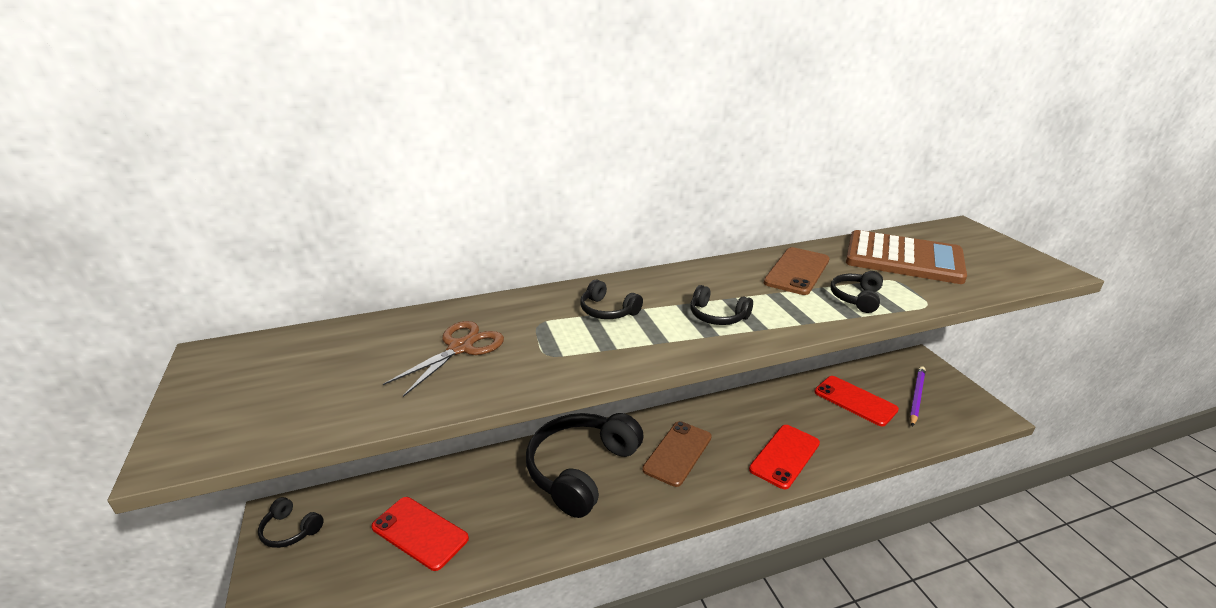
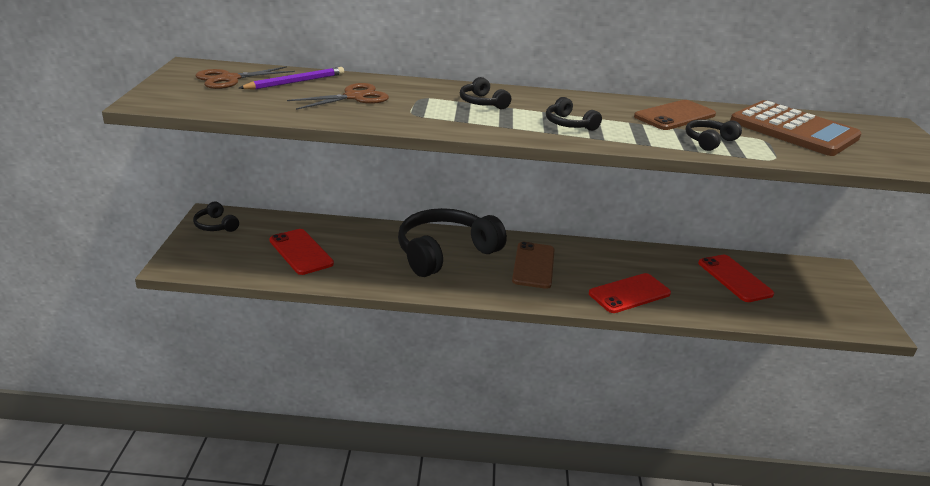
camera: 20 degrees right, 0 degrees up
brown phone [642,421,712,487] -> brown phone turned 45 degrees counterclockwise [512,242,555,289]
purple pencil [910,366,926,427] -> purple pencil moved to [239,67,344,90]
none -> brown scissors [195,66,295,89]

